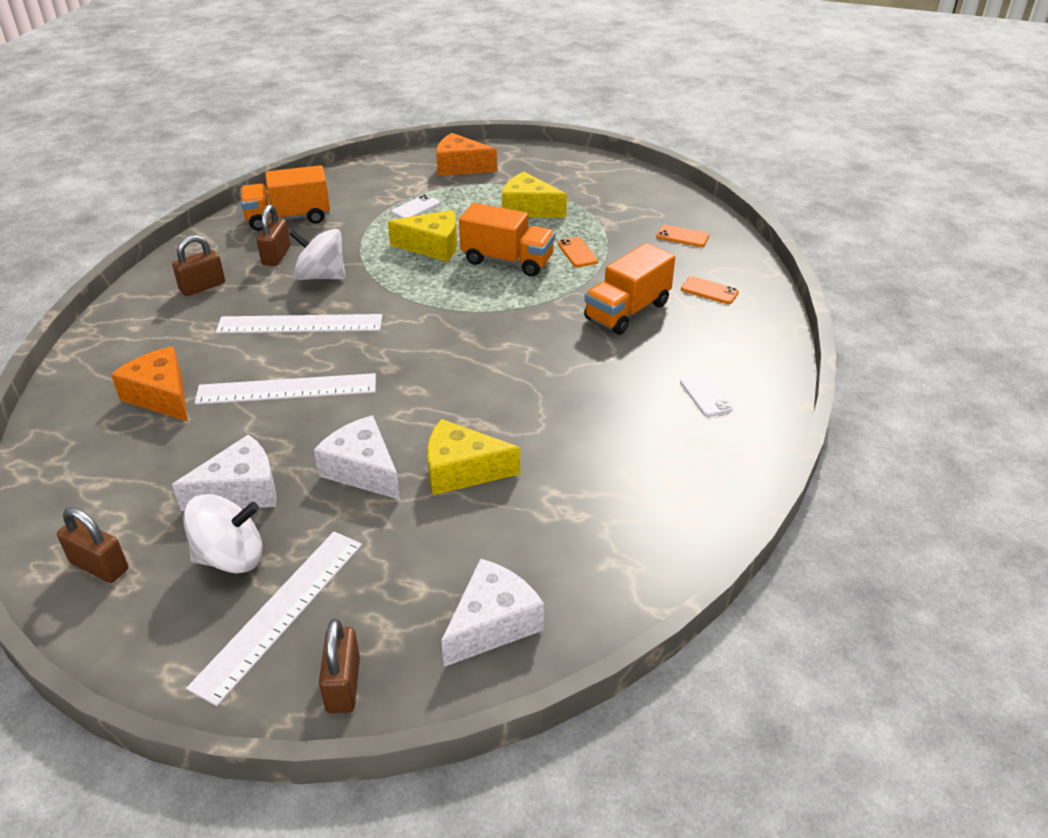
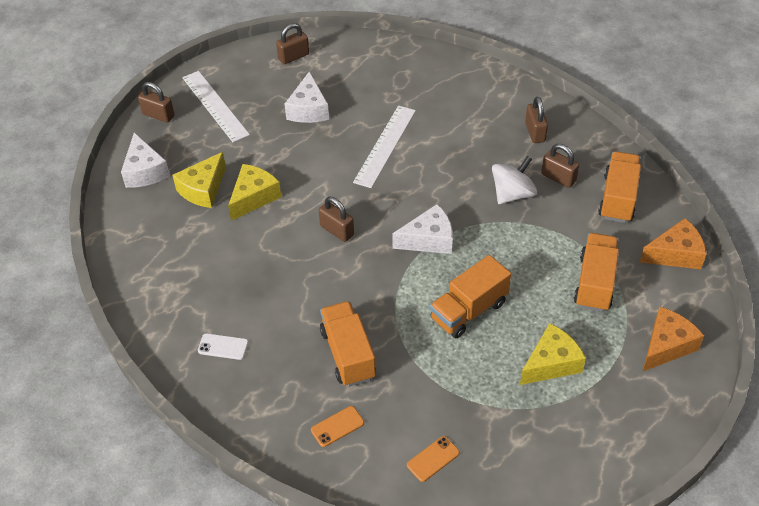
camera: 120 degrees right, 10 degrees up
orange cheese [111,346,188,421] -> orange cheese moved to [640,218,706,269]
white spinning top [183,494,263,573] -> none
white ruler [216,314,382,333] -> none
white cheese [314,415,400,500] -> white cheese moved to [392,204,453,254]
yellow cheese [388,210,457,262] -> yellow cheese moved to [173,152,226,208]
white phone [391,194,440,218] -> orange truck [574,233,619,312]
orange phone [558,237,598,267] -> none
none -> brown padlock [319,197,354,242]

